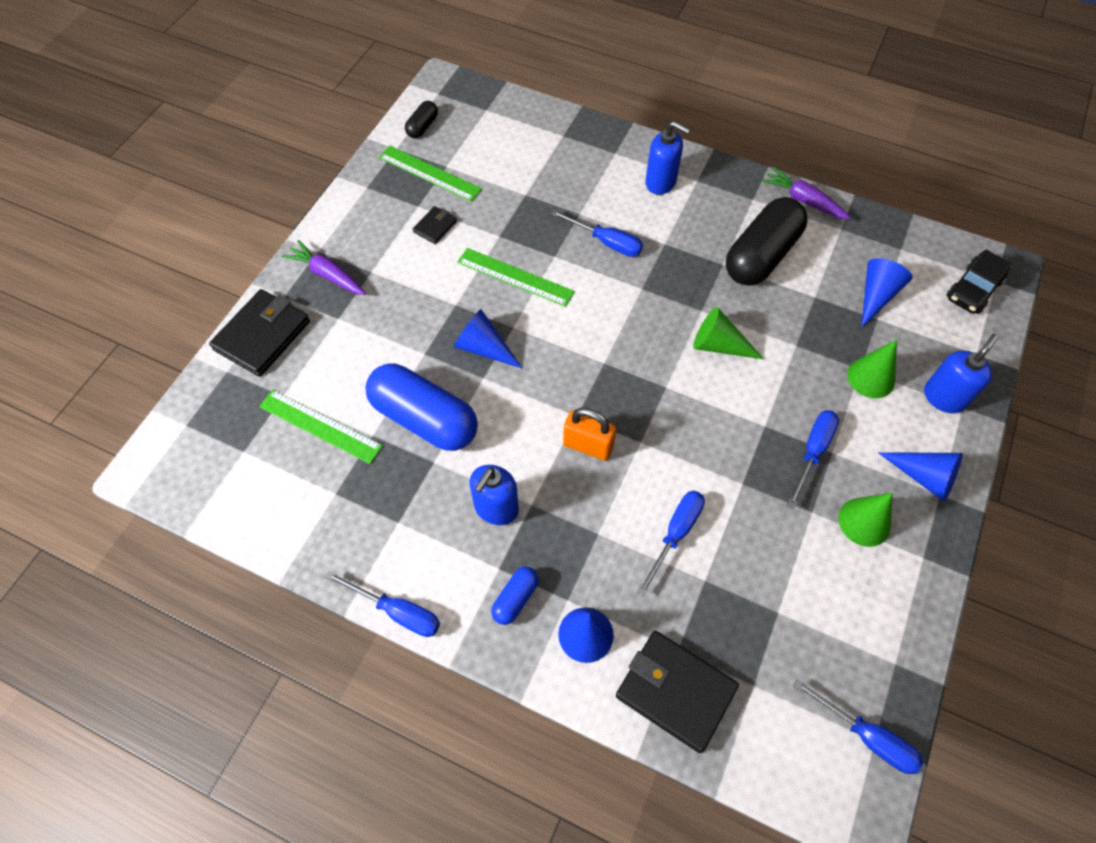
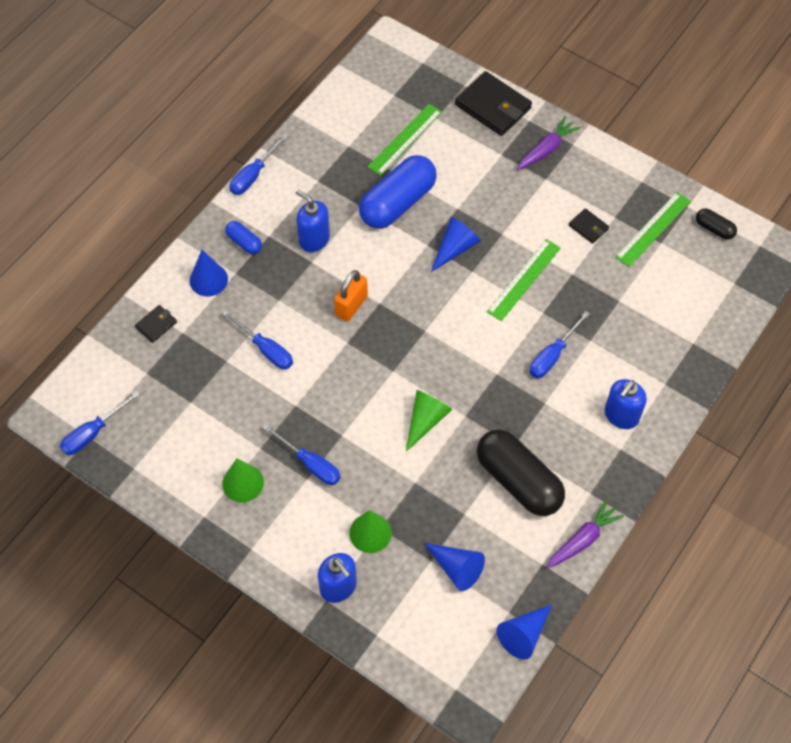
camera: 100 degrees right, 0 degrees up
black wallet [616,631,739,753] -> black wallet [135,305,177,343], size x0.50
blue cone [878,452,963,501] -> blue cone moved to [496,604,552,660]
black car [946,250,1011,314] -> none

